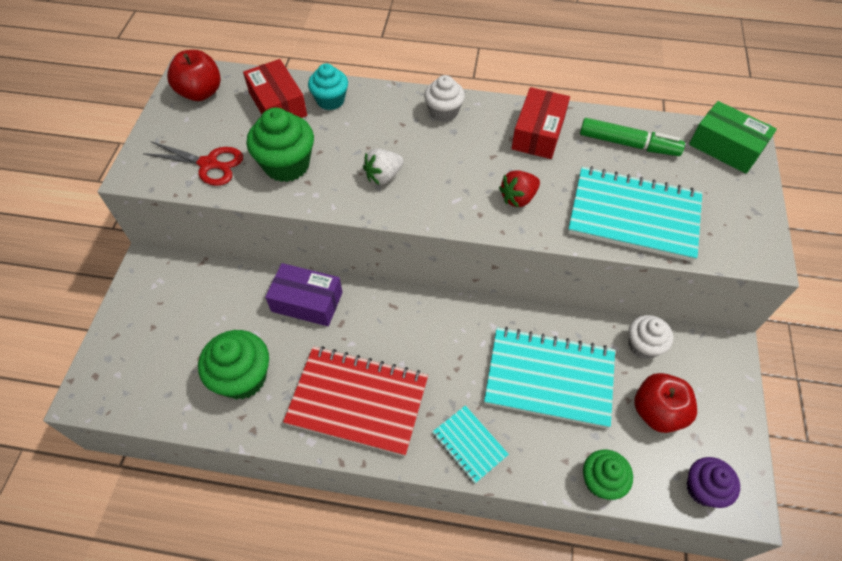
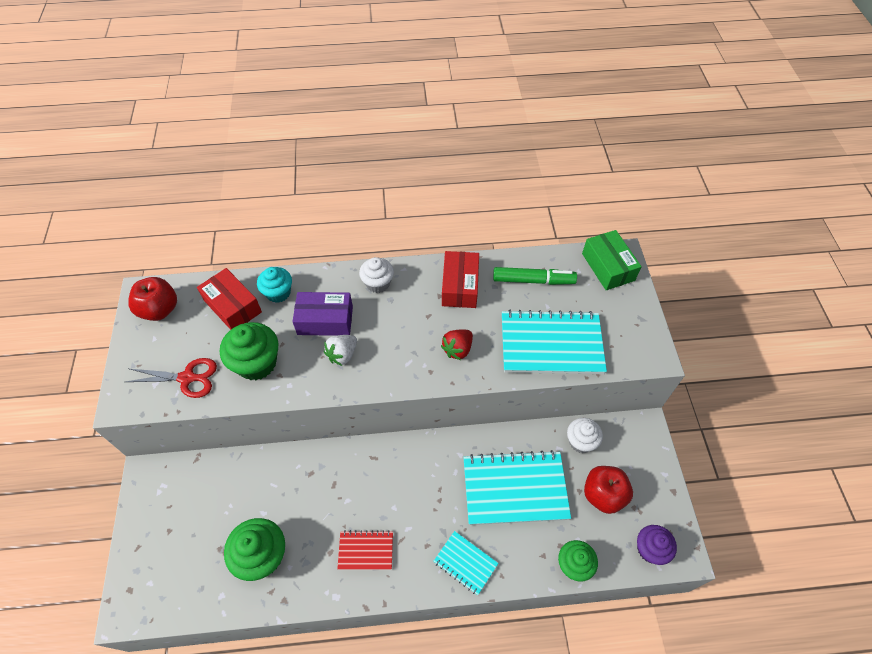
camera: 15 degrees left, 0 degrees up
purple box [265,263,343,326] -> purple box moved to [292,292,353,336]
red notebook [283,346,428,456] -> red notebook [337,530,393,570], size x0.51
green box [689,101,777,174] -> green box turned 45 degrees clockwise [582,230,642,290]

